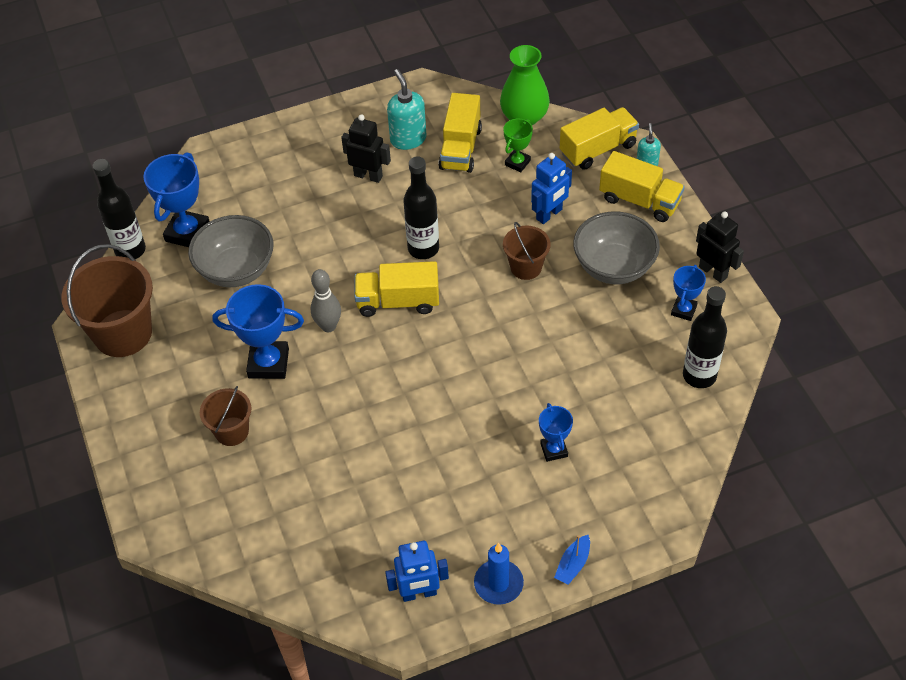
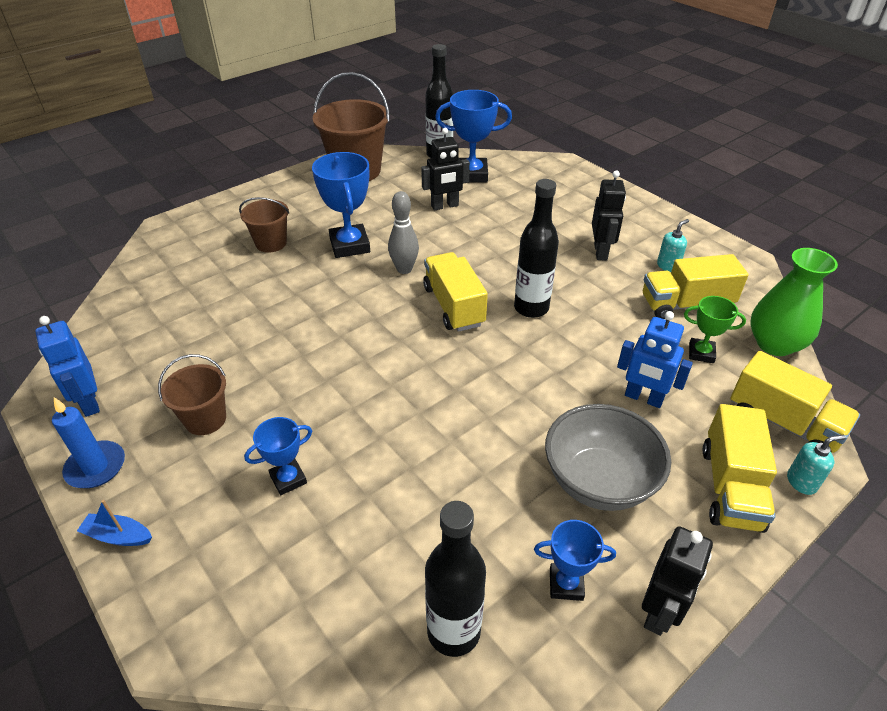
camera: 70 degrees right, 10 degrees down
grey bowl [188,215,274,287] -> black robot [421,128,470,210]
turquoise soap dispenser [387,69,426,150] -> turquoise soap dispenser [657,219,689,272], size x0.58
brown bucket [503,222,550,280] -> brown bucket moved to [158,354,226,435]

